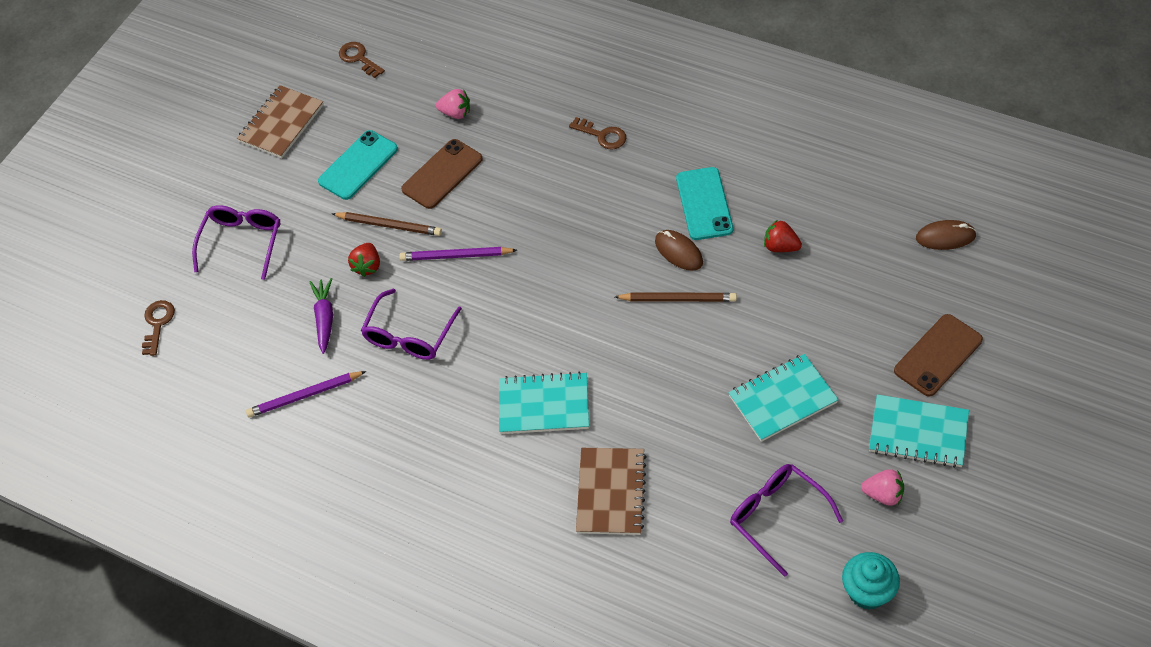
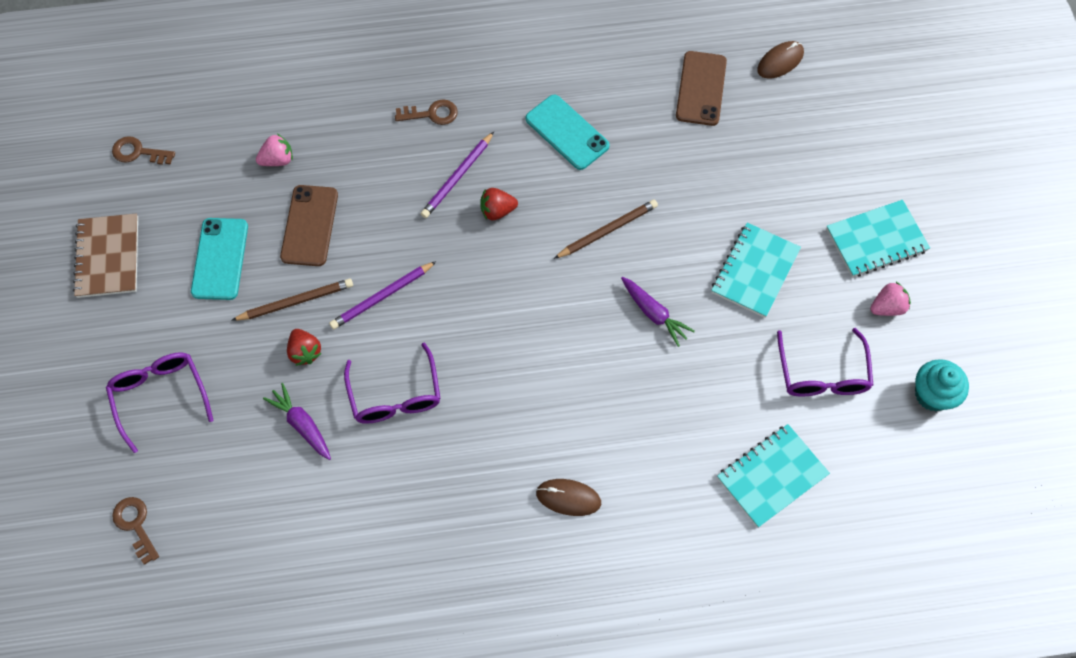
camera: 40 degrees left, 10 degrees up
purple pencil [246,371,367,417] -> purple pencil moved to [421,132,494,218]
turquoise notebook [499,372,589,434] -> turquoise notebook moved to [717,424,830,528]
brown notebook [576,448,647,535] -> none
brown mouse [655,230,703,271] -> brown mouse moved to [536,479,601,516]
purple glasses [730,464,843,577] -> purple glasses turned 105 degrees counterclockwise [777,328,873,396]
red strawberry [764,220,802,252] -> red strawberry moved to [480,188,518,220]
brown phone [894,314,983,396] -> brown phone moved to [676,51,727,126]
none -> purple carrot [621,277,695,347]

